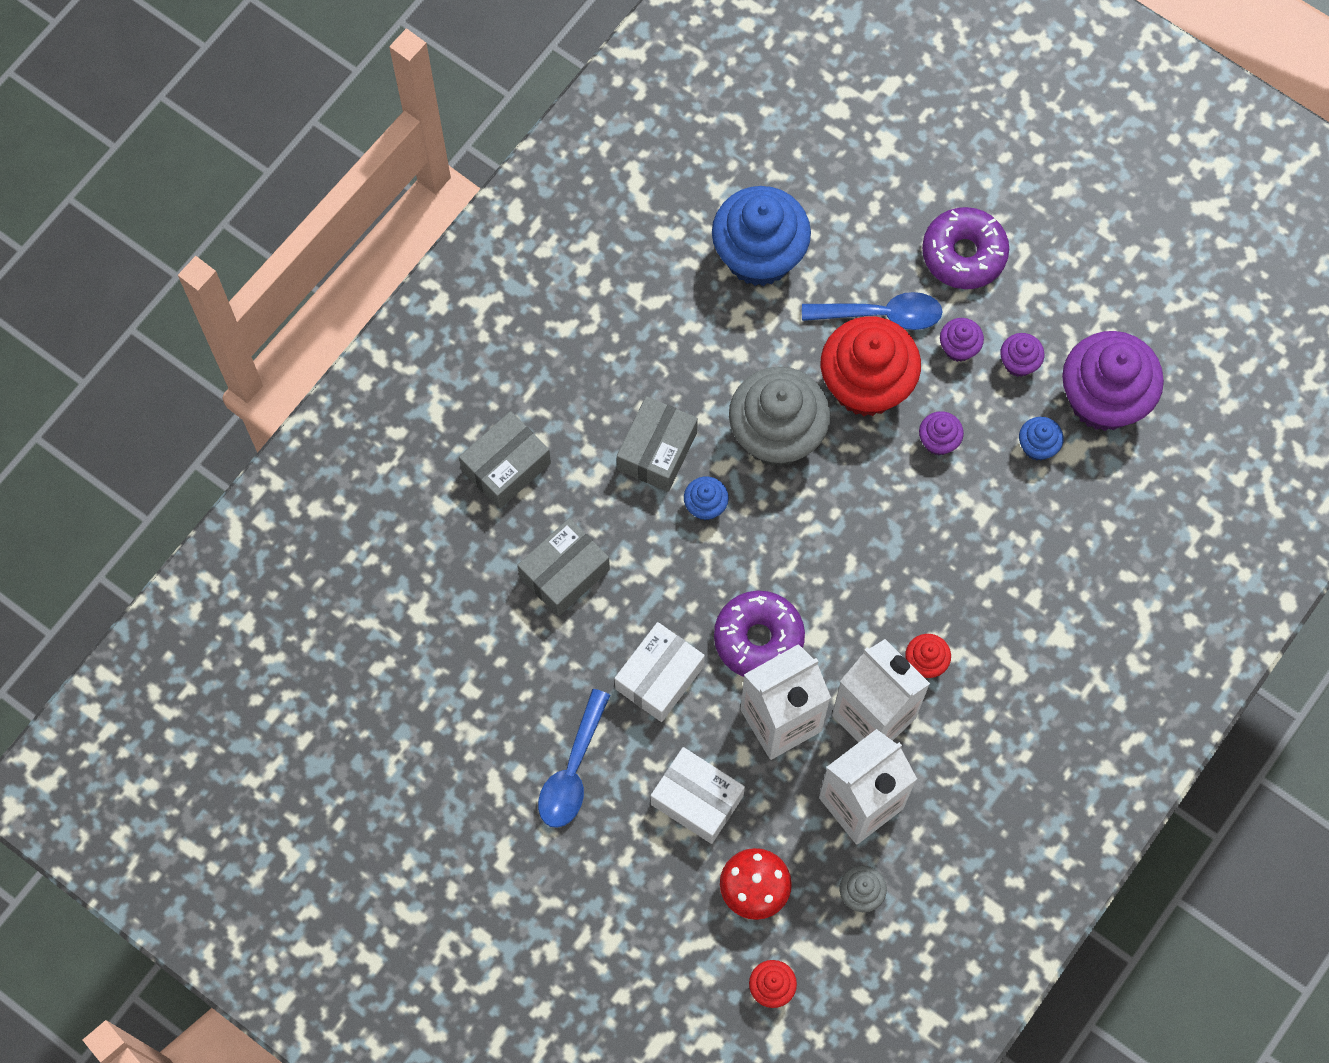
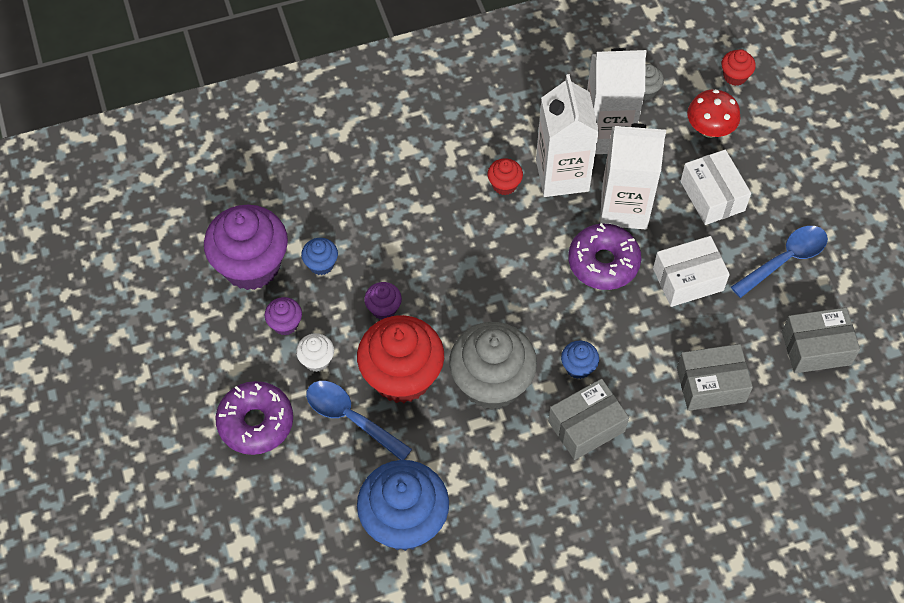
camera: 145 degrees left, 10 degrees down
grey box [459,411,551,509] -> grey box moved to [782,307,860,373]
purple cupcake [940,318,984,362] -> white cupcake [296,333,334,372]

